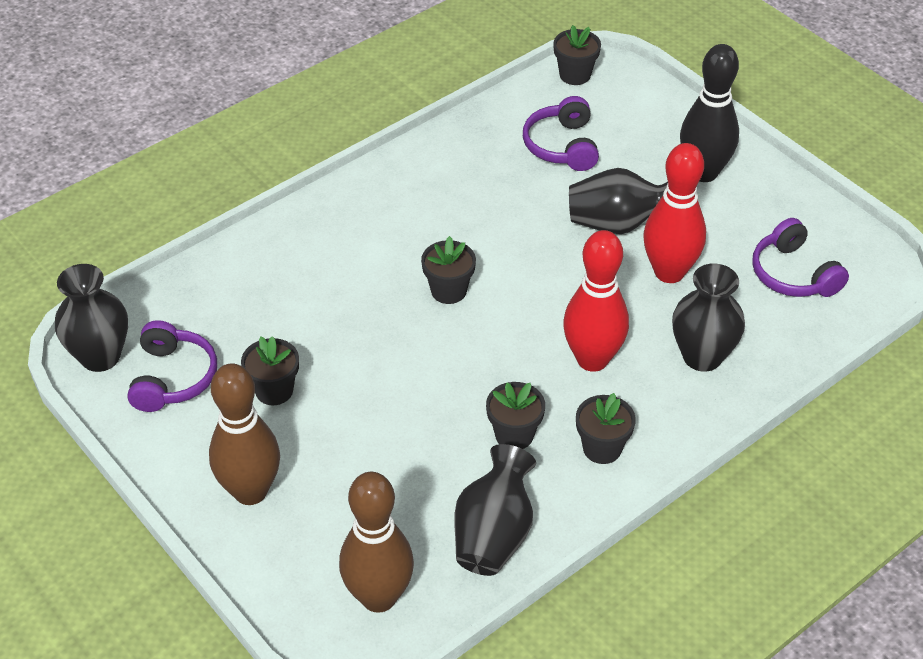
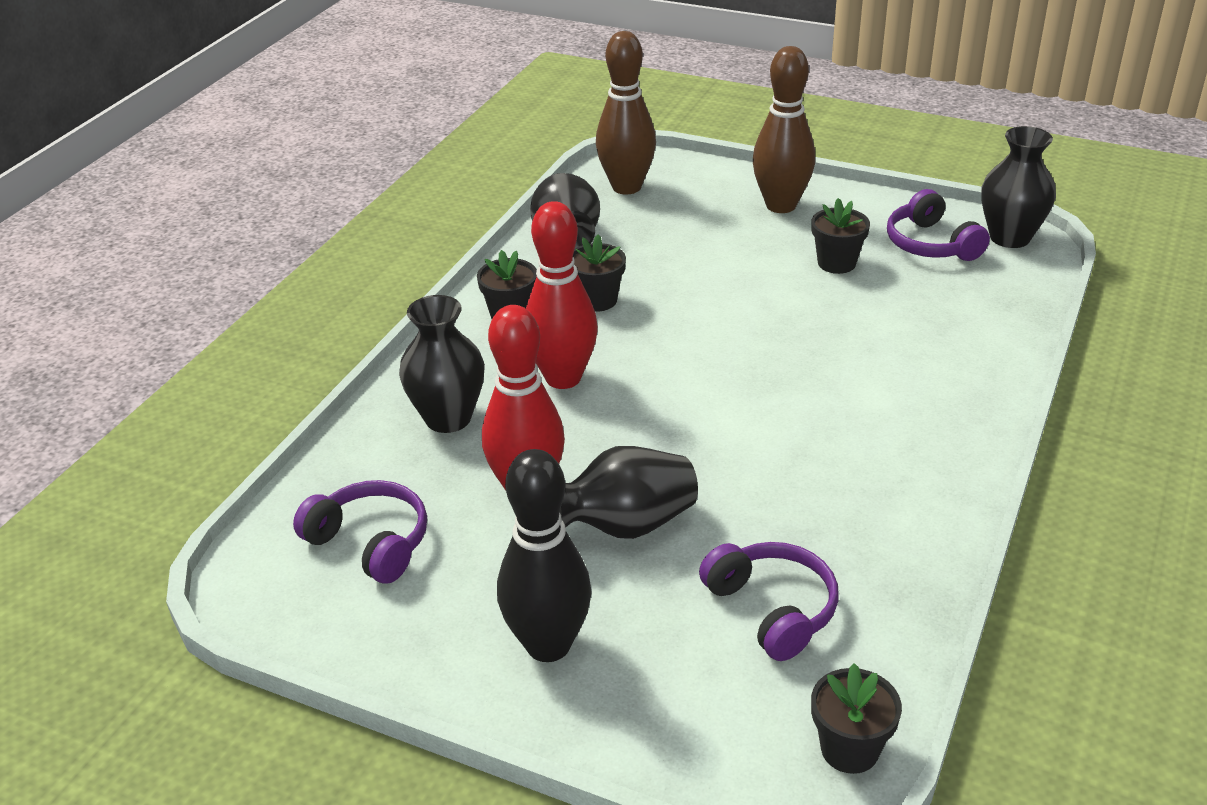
camera: 155 degrees right, 10 degrees down
black flower pot [421,236,476,304] -> none

